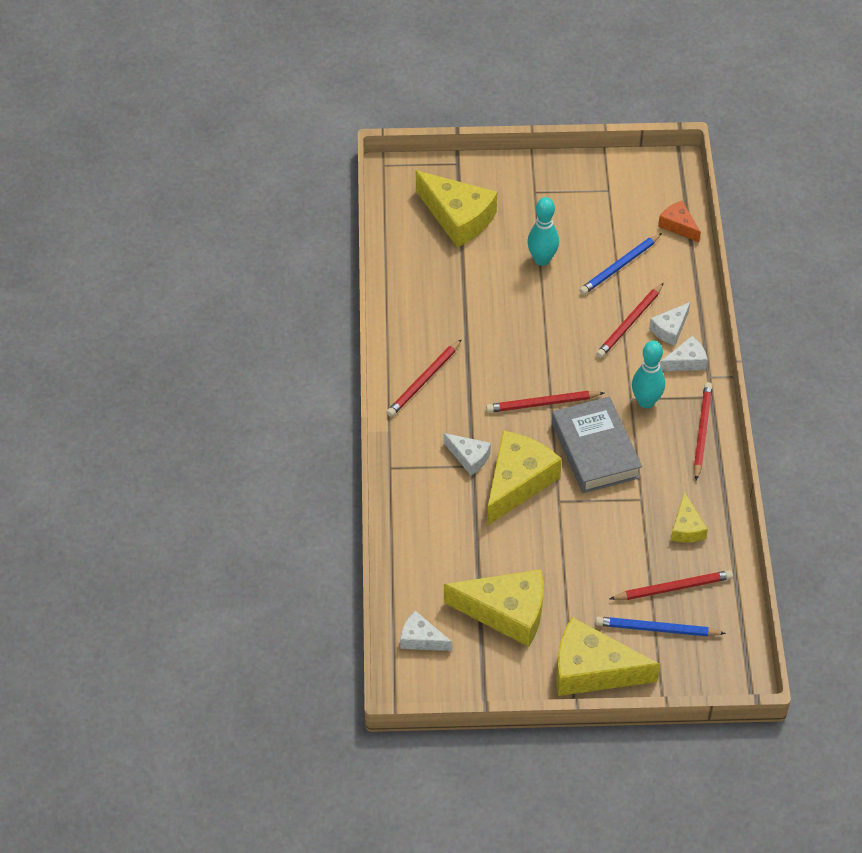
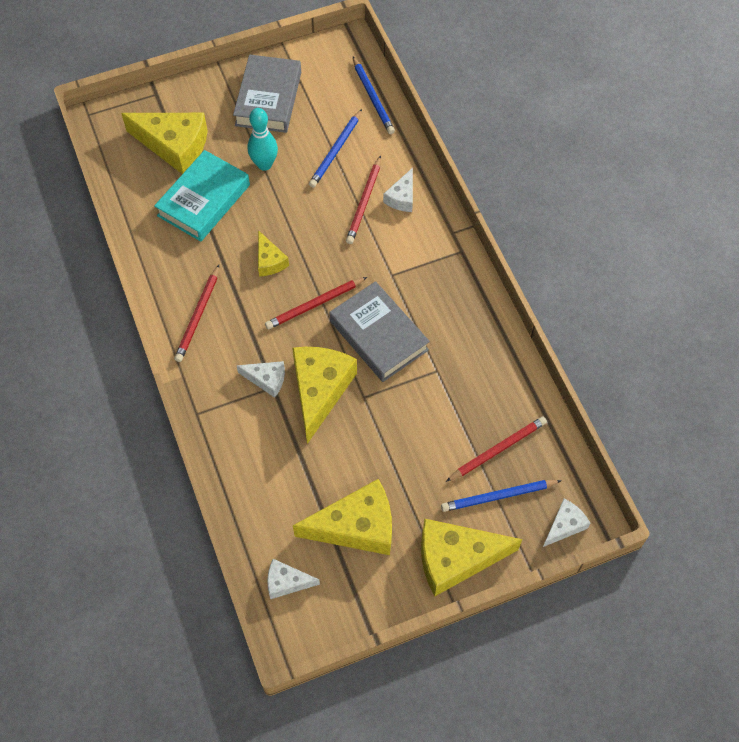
camera: 20 degrees left, 10 degrees up
turquoise bowling pin [632,341,665,408] -> none
orange cheese [658,201,701,242] -> blue pencil [353,57,395,134]
white cheese [660,336,708,371] -> white cheese moved to [543,499,590,547]
yellow cheese [671,492,708,543] -> yellow cheese moved to [258,230,289,276]
red pencil [694,382,713,480] -> none
none -> turquoise book [154,150,250,242]
none -> grey book [233,55,301,133]

